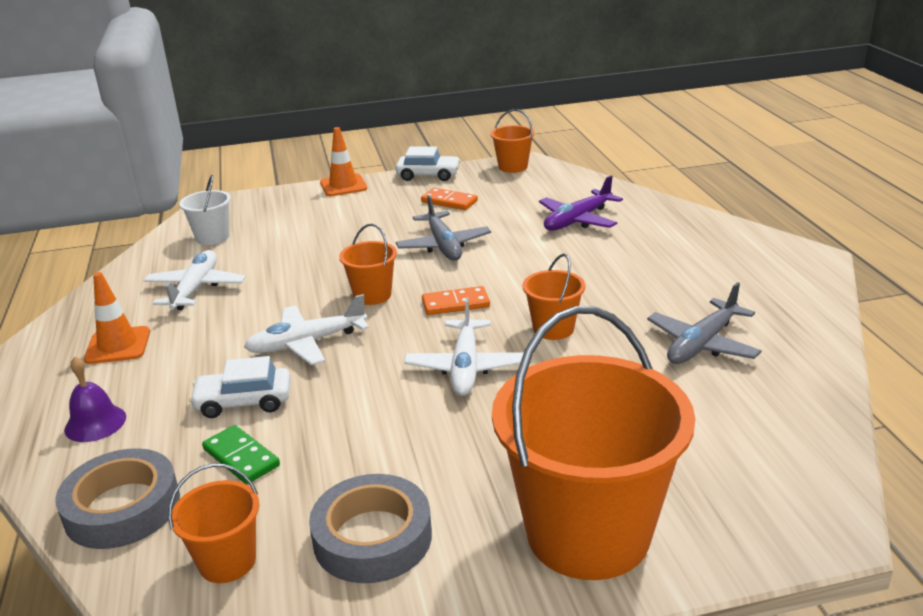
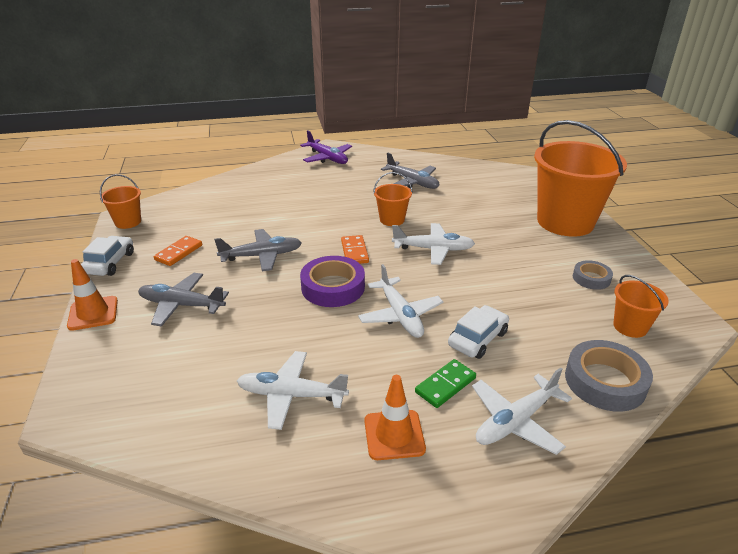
camera: 90 degrees left, 5 degrees up
purple bell [64,356,126,442] -> white plane [472,367,572,455]
white bucket [179,175,231,245] -> none
white car [189,356,291,418] -> white car turned 135 degrees counterclockwise [448,305,509,359]
green domino [202,425,280,484] -> green domino moved to [415,359,476,408]
grey tape [309,474,432,583] -> grey tape [573,260,613,290], size x0.59
orange bucket [339,224,397,305] -> purple tape [300,256,365,307]
purple plane [539,175,623,231] -> purple plane moved to [300,130,352,164]
none -> grey plane [138,273,229,327]

